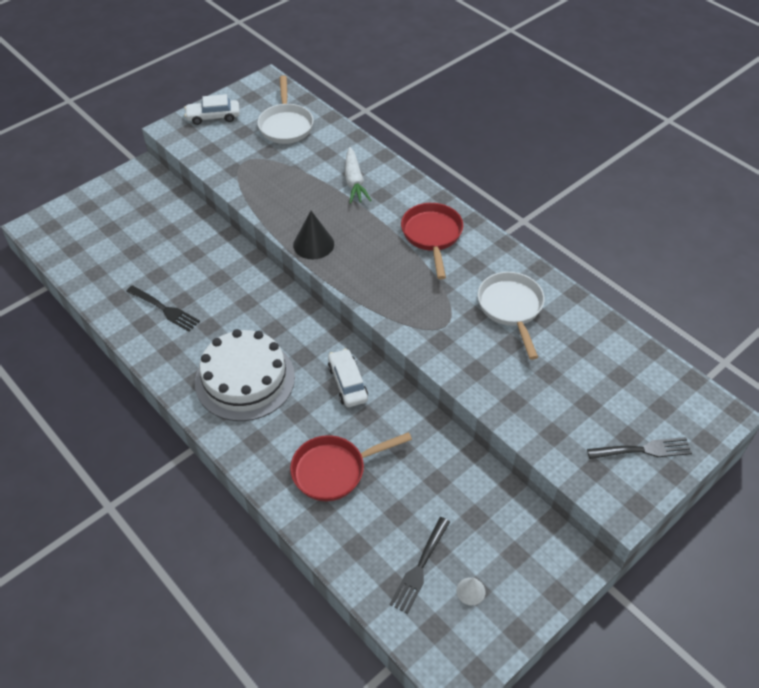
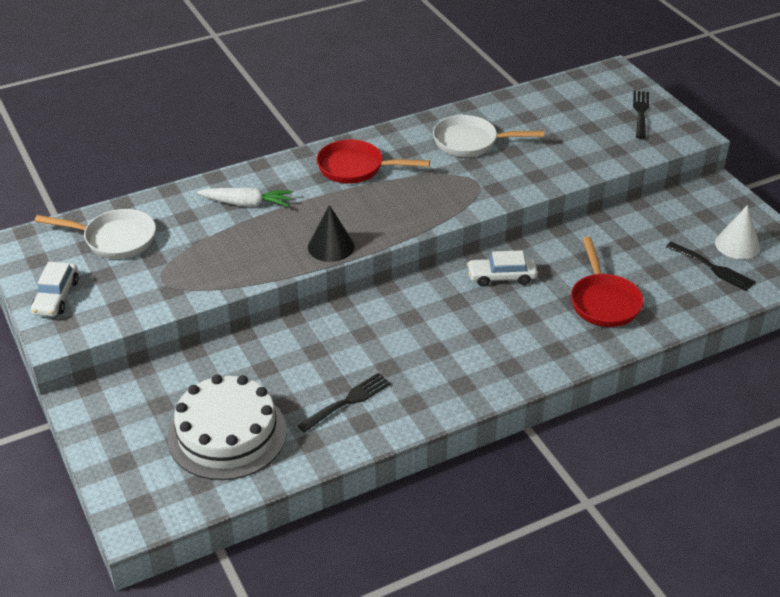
camera: 75 degrees left, 10 degrees down
white cake [195,329,295,421] -> white cake moved to [167,375,287,480]
white cone [456,578,485,605] -> white cone [715,205,760,259], size x1.80

